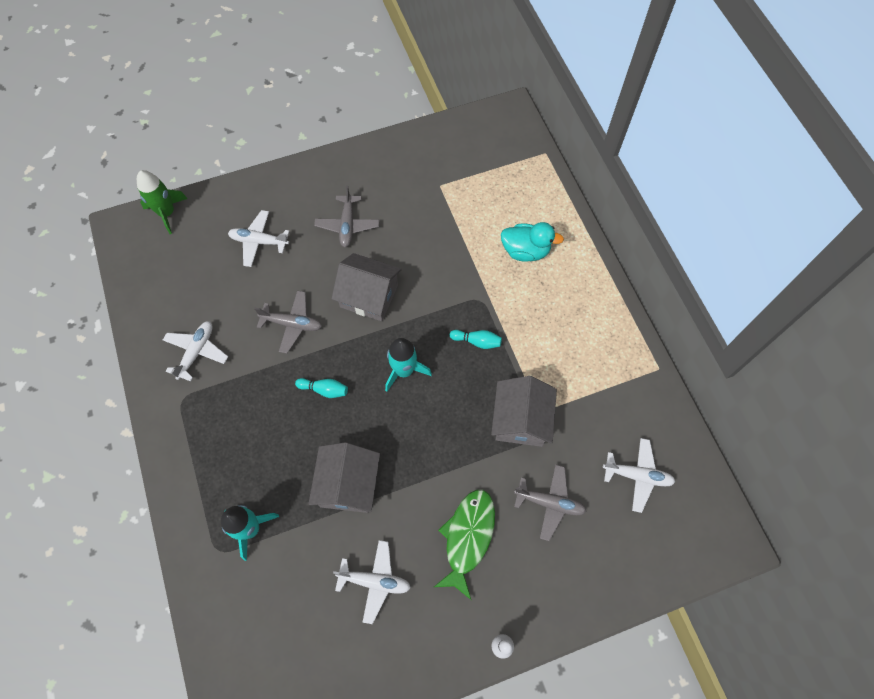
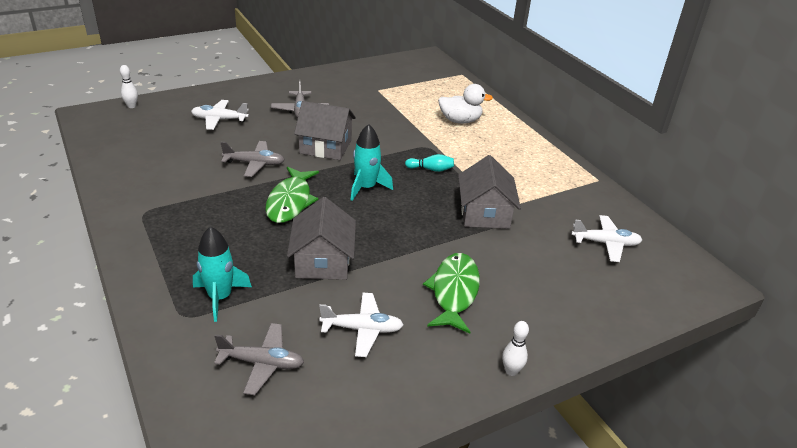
camera: 10 degrees left, 30 degrees down
green rocket [137,170,188,234] -> white bowling pin [120,65,138,108]
white plane [163,321,228,381] -> none
turquoise bowling pin [295,378,348,398] -> green fish [265,167,319,223]
turquoise duck [501,222,564,262] -> white duck [438,84,493,124]
grey plane [514,465,586,541] -> grey plane moved to [214,323,304,395]

